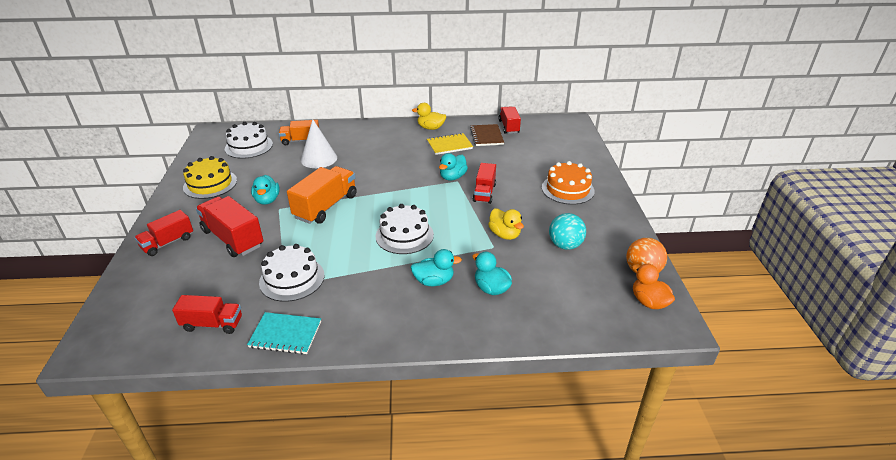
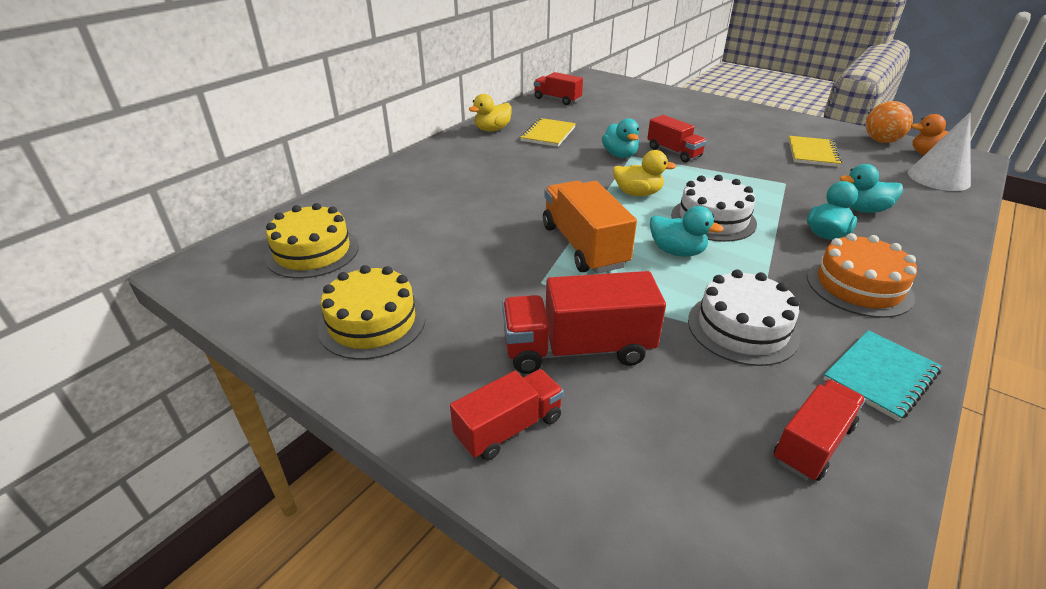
camera: 50 degrees left, 0 degrees up
red truck [134,210,193,256] -> red truck turned 120 degrees counterclockwise [450,369,564,461]
white cake [225,122,273,159] -> yellow cake [265,203,359,278]
turquoise duck [251,175,280,205] -> turquoise duck moved to [650,206,724,257]
orange truck [279,120,319,145] -> none
white cone [301,119,337,168] -> white cone moved to [908,112,971,191]
brown notebook [470,124,504,146] -> none
yellow duck [488,208,524,240] -> yellow duck moved to [613,150,676,196]
orange cake [542,161,595,205] -> orange cake moved to [807,233,917,318]
turquoise ball [549,213,586,250] -> yellow notebook [788,136,842,167]

